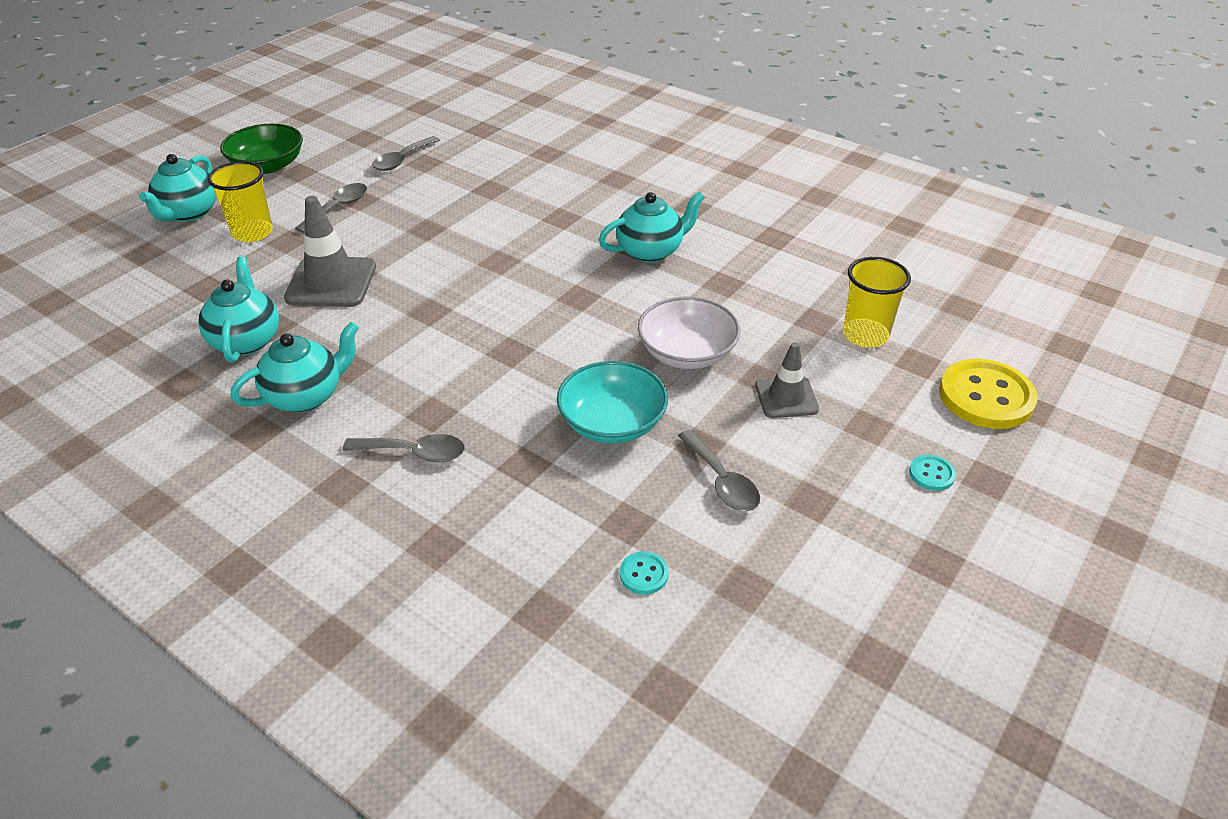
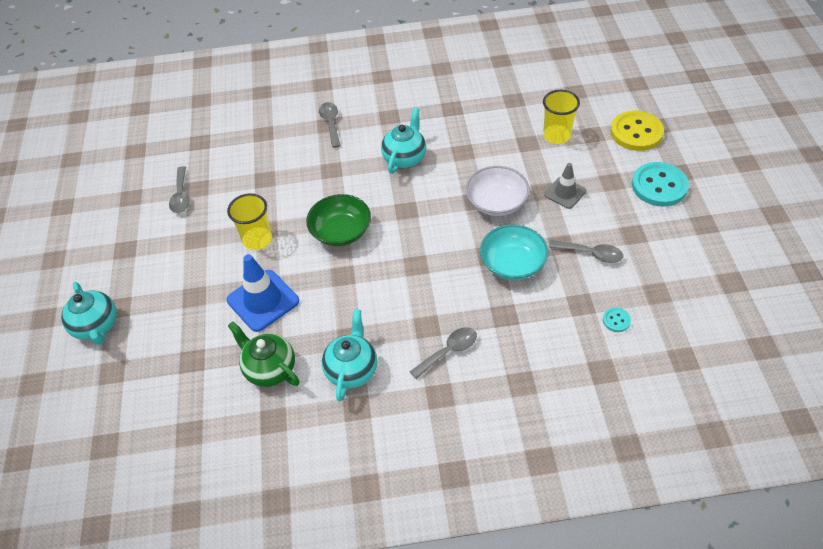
camera: 40 degrees left, 10 degrees up
turquoise teapot [198,257,279,363] -> green teapot [228,321,299,387]
yellow cup [207,161,273,242] -> yellow cup moved to [227,193,272,250]
green bowl [220,124,303,174] -> green bowl moved to [306,194,371,246]
grey traffic cone [284,196,376,307] -> blue traffic cone [227,254,299,332]
grey spoon [295,183,367,233] -> grey spoon moved to [319,102,341,148]
turquoise button [909,455,956,491] -> turquoise button [632,162,689,207], size x2.25

